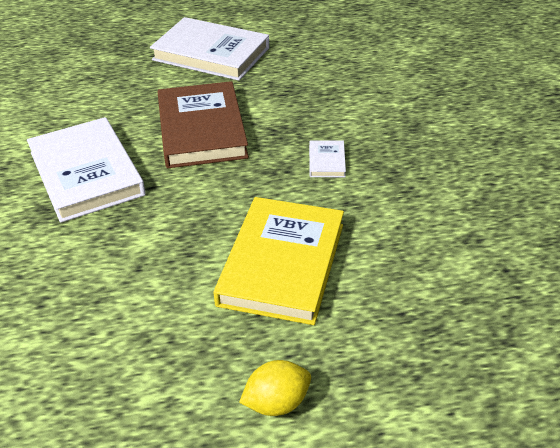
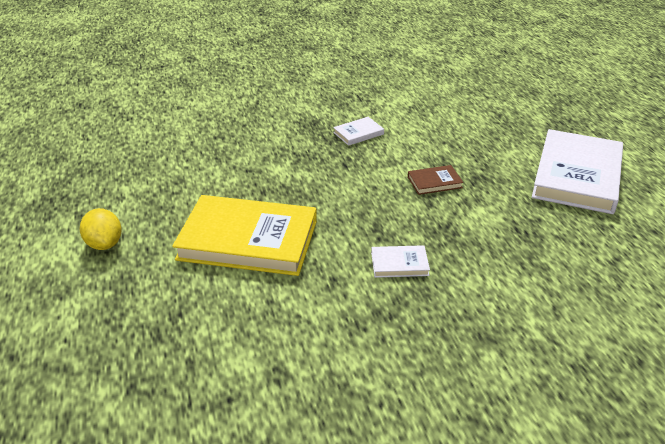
camera: 85 degrees right, 5 degrees down
white book [27,117,146,223] -> white book [333,117,384,146], size x0.42
brown book [158,81,249,168] -> brown book [408,165,463,195], size x0.42

